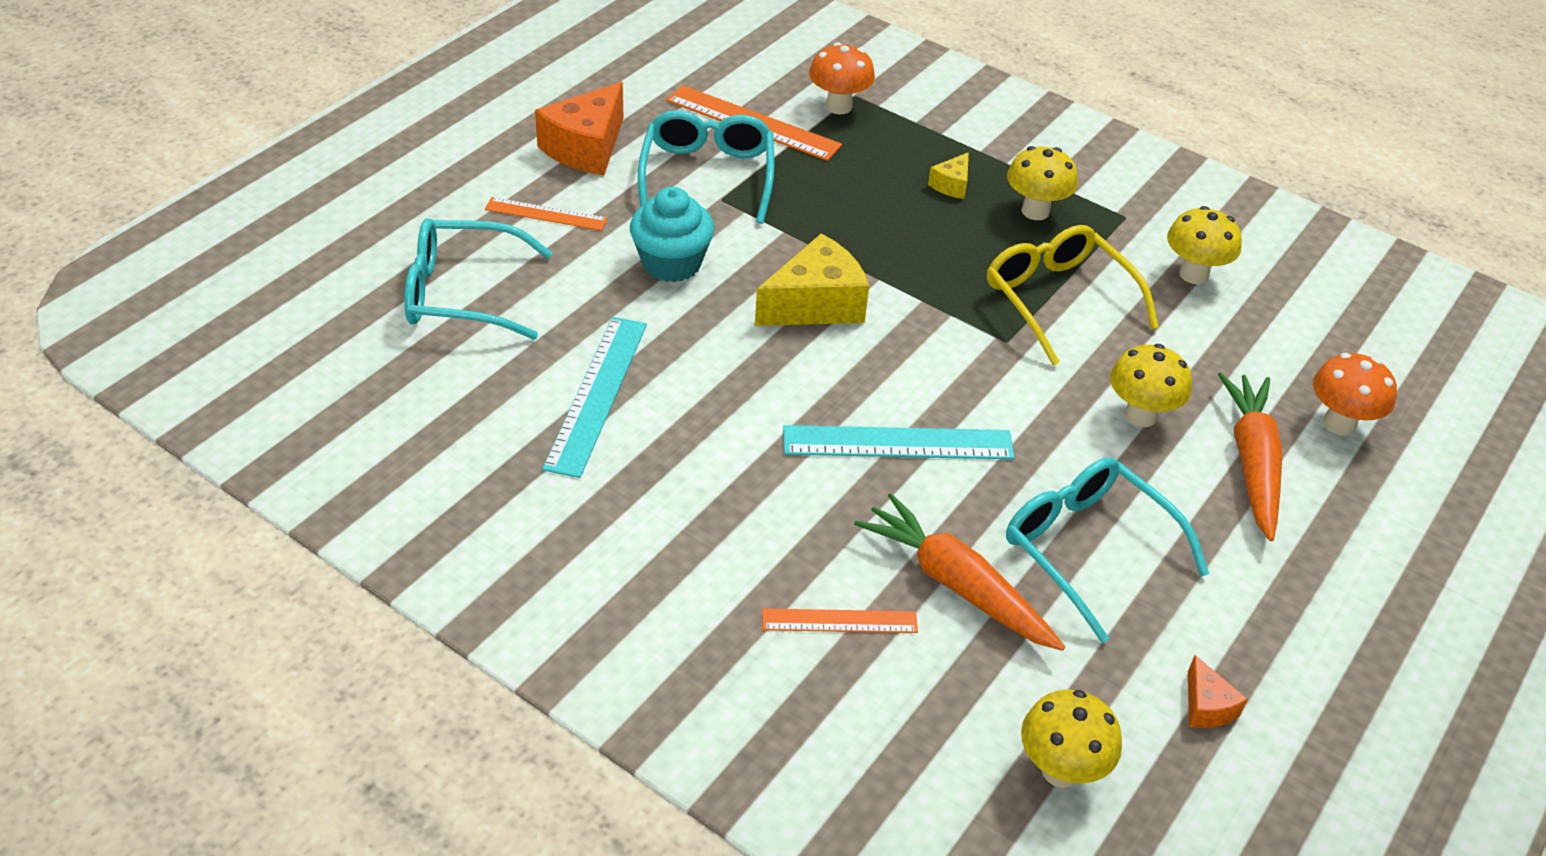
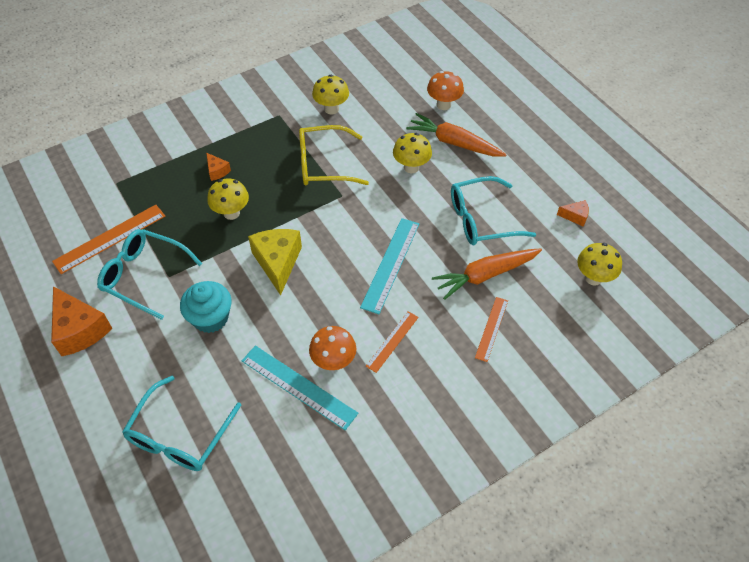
camera: 65 degrees left, 10 degrees up
orange ruler [485,197,608,231] -> orange ruler moved to [366,311,419,373]
orange mushroom [809,42,875,114] -> orange mushroom moved to [309,326,356,370]
yellow cheese [928,152,969,199] -> orange cheese [206,153,231,181]
yellow mushroom [1007,146,1078,220] -> yellow mushroom moved to [207,178,249,220]

